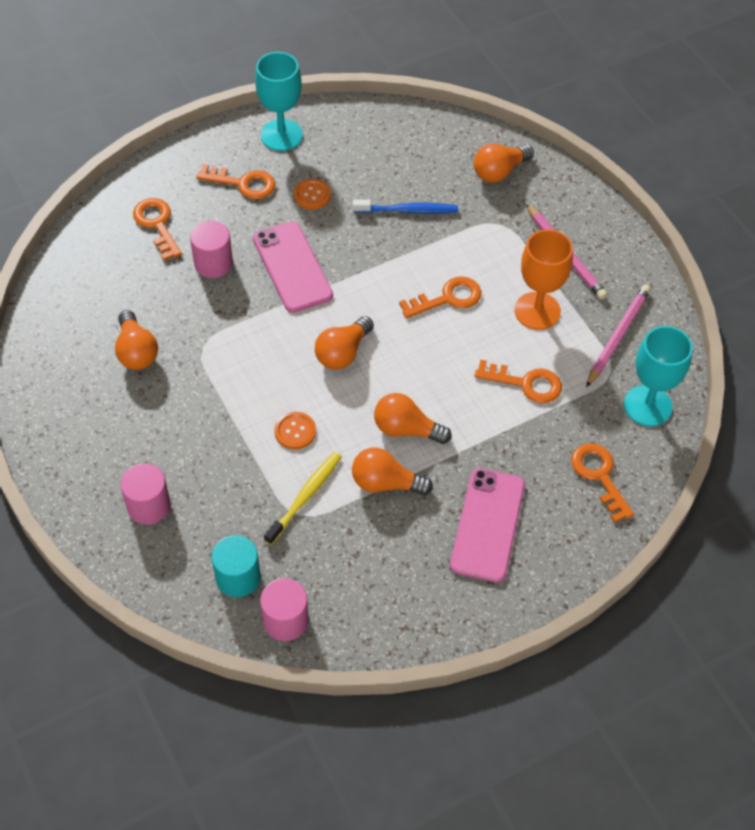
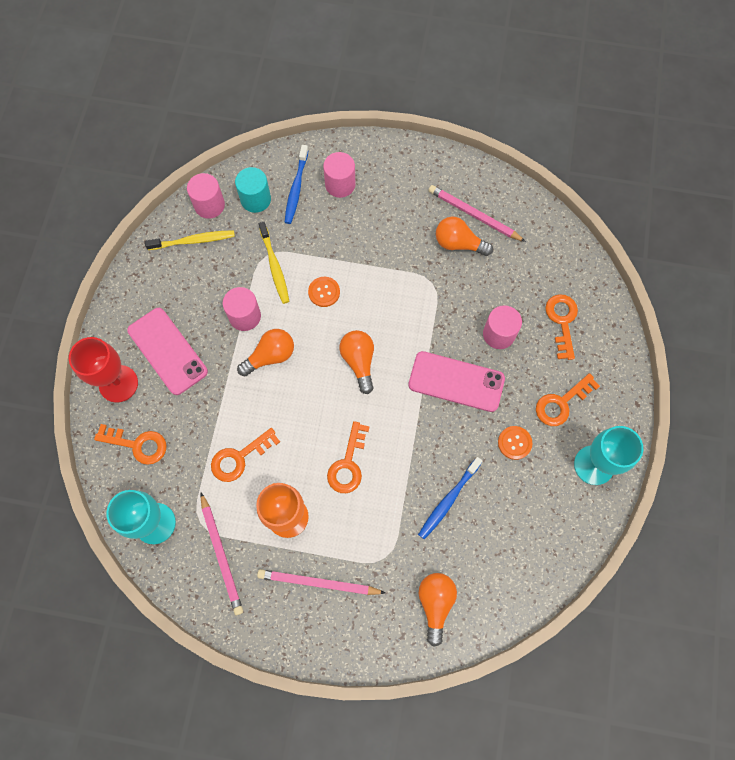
camera: 130 degrees right, 15 degrees up
orange key [133,198,182,261] -> orange key turned 105 degrees counterclockwise [545,294,578,360]
orange light bulb [352,448,433,495] -> pink cylinder [223,287,261,331]
none -> red goblet [69,337,138,403]
none -> yellow toothbrush [145,230,235,250]
none -> blue toothbrush [285,145,309,224]
none -> pink pencil [428,185,526,242]

